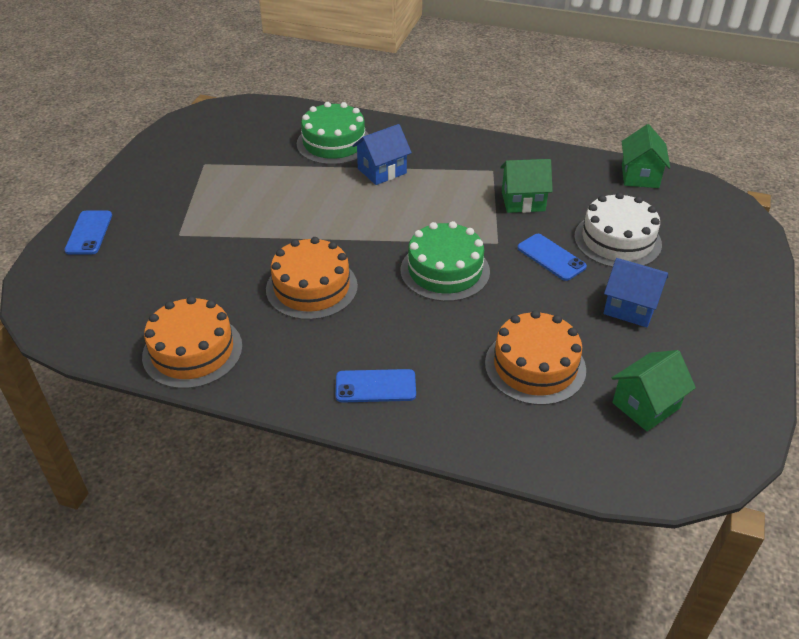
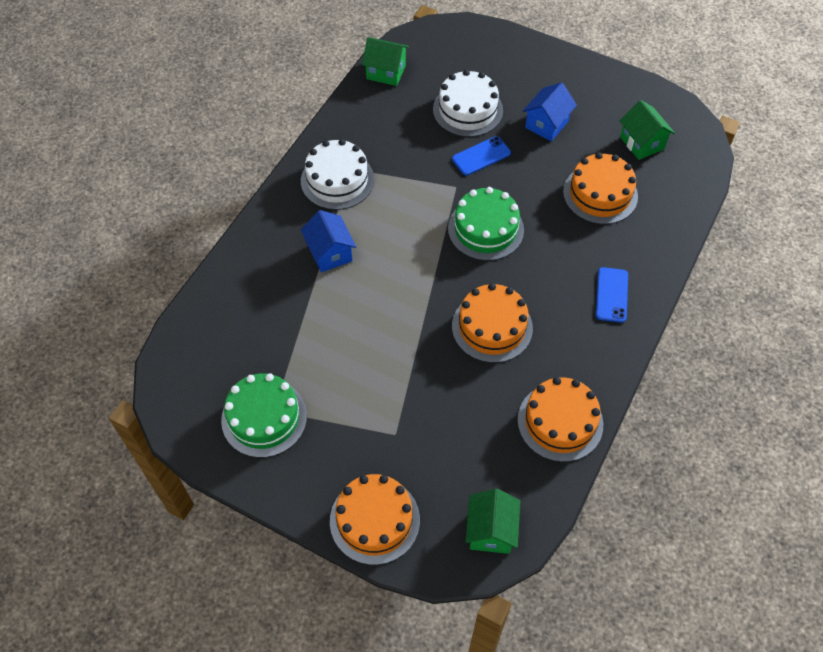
camera: 80 degrees left, 15 degrees up
blue phone [65,211,112,254] -> orange cake [330,474,420,565]
green cake [297,102,369,165] -> green cake moved to [221,373,307,458]
green house [500,159,553,213] -> green house moved to [466,489,520,554]
none -> white cake [301,139,374,210]

